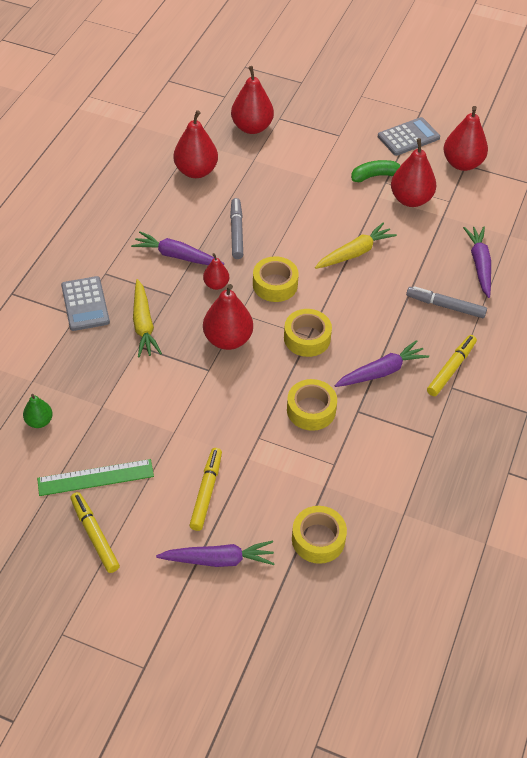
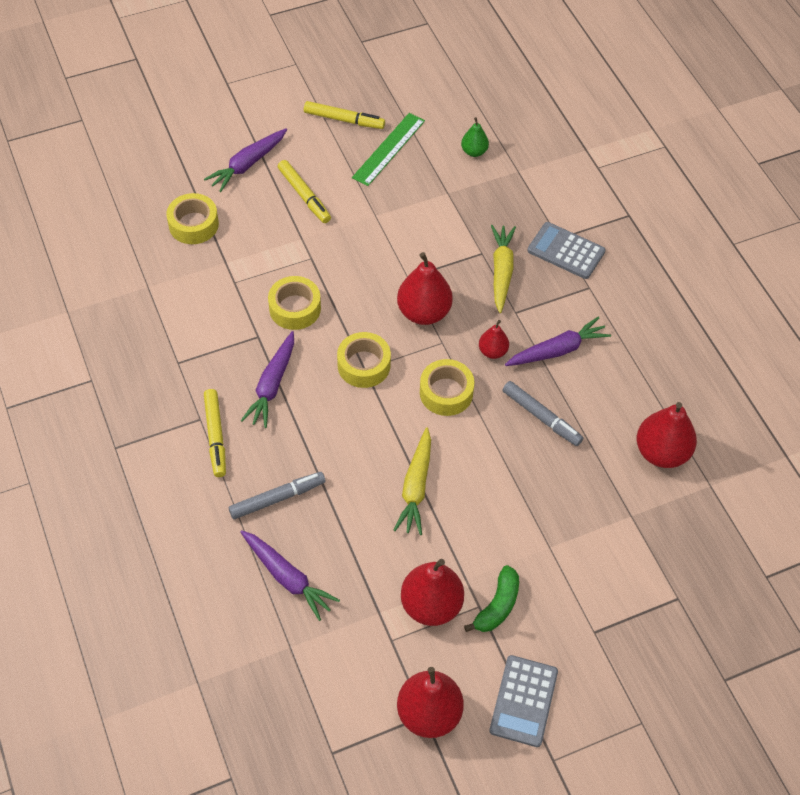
camera: 135 degrees right, 5 degrees up
yellow carrot [133,279,162,357] -> yellow carrot turned 60 degrees clockwise [491,225,516,313]
red pear [231,66,274,134] -> none

